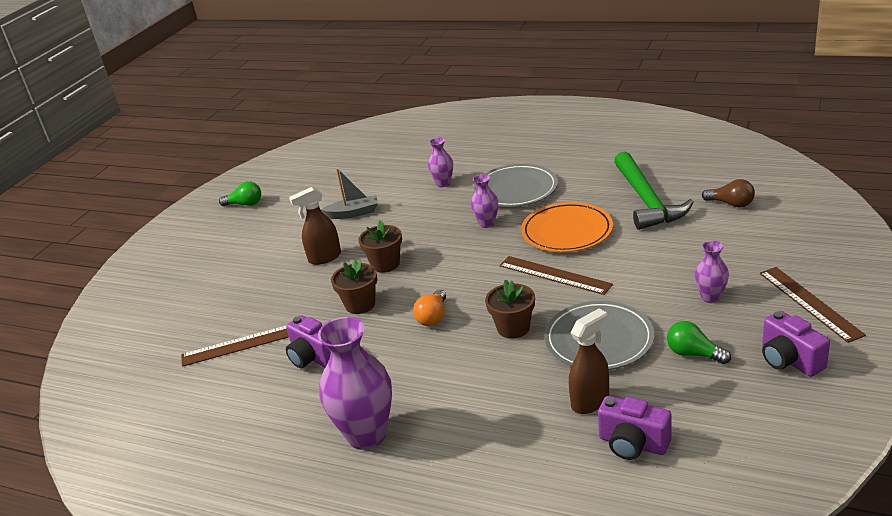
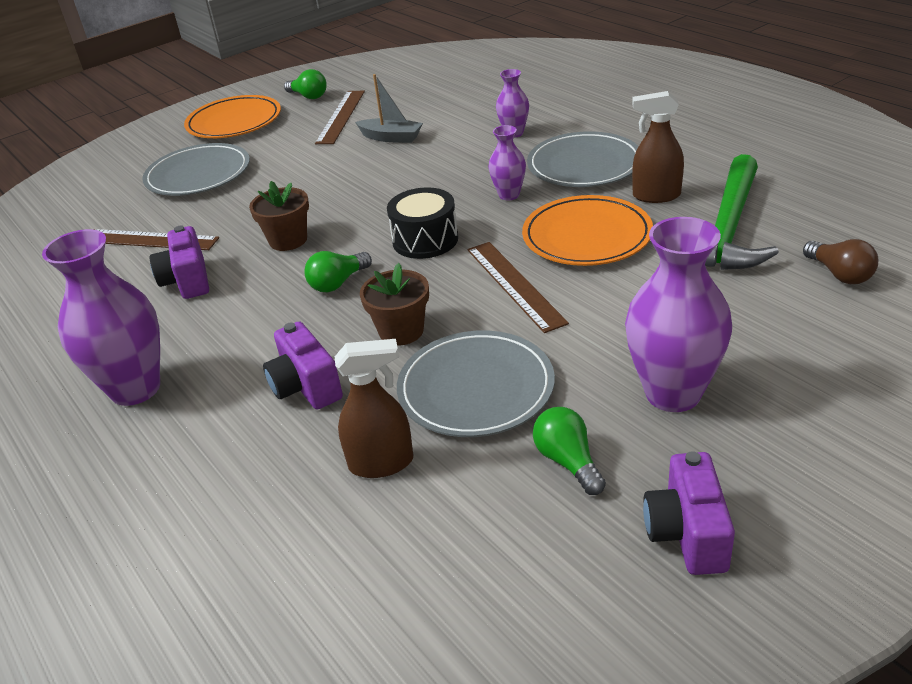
camera: 30 degrees right, 5 degrees up
brown spray bottle [289,187,341,265] -> brown spray bottle moved to [632,91,684,203]
brown flower pot [358,220,402,273] -> none
orange light bulb [413,290,446,326] -> green light bulb [304,251,372,292]
purple camera [598,396,672,460] -> purple camera moved to [263,321,343,410]
purple vase [695,241,729,303] -> purple vase [625,217,732,412], size x1.93
brown ruler [760,267,866,343] -> brown ruler moved to [315,91,365,144]
none -> grey plate [142,143,250,196]
none -> orange plate [184,95,281,138]
none -> black drum [387,187,458,259]

